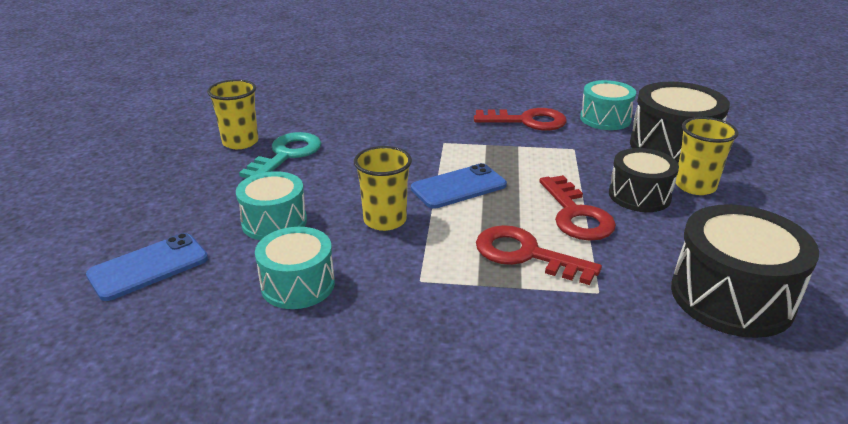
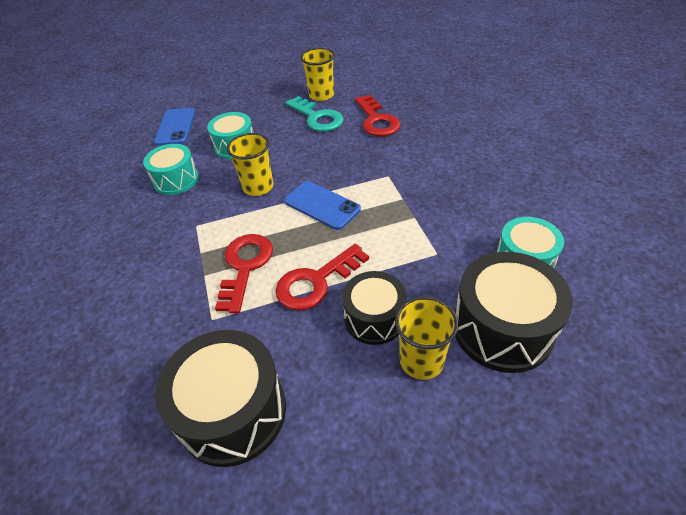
camera: 70 degrees right, 15 degrees up
blue phone [86,233,208,301] -> blue phone turned 60 degrees clockwise [154,108,195,146]
turquoise key [239,132,321,178] -> turquoise key turned 45 degrees clockwise [286,96,344,132]
red key [474,108,567,131] -> red key moved to [355,95,401,136]

